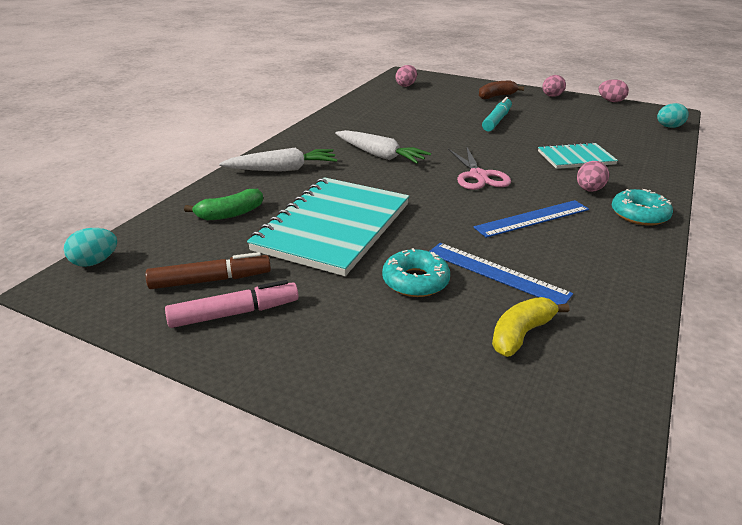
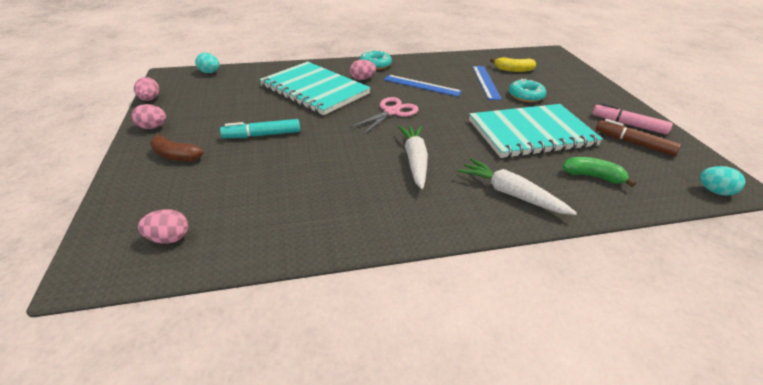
camera: 130 degrees left, 5 degrees up
turquoise notebook [538,142,618,169] -> turquoise notebook [260,62,371,115], size x1.87

